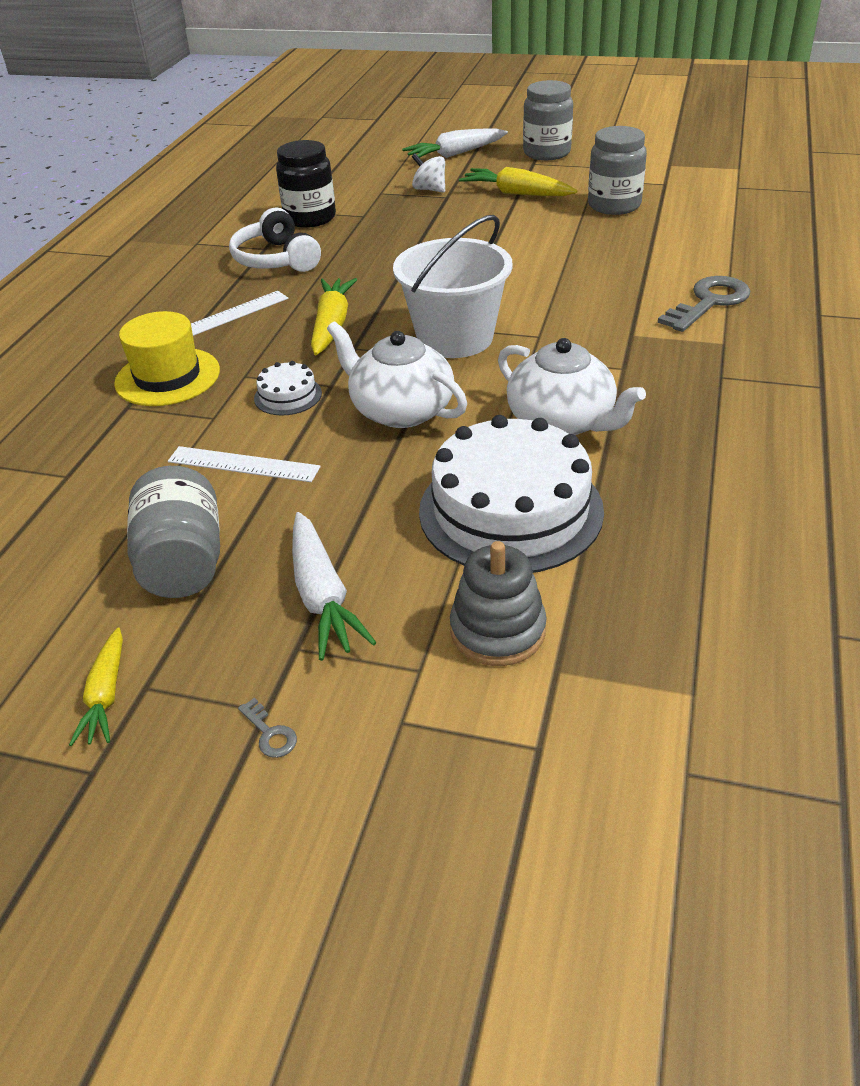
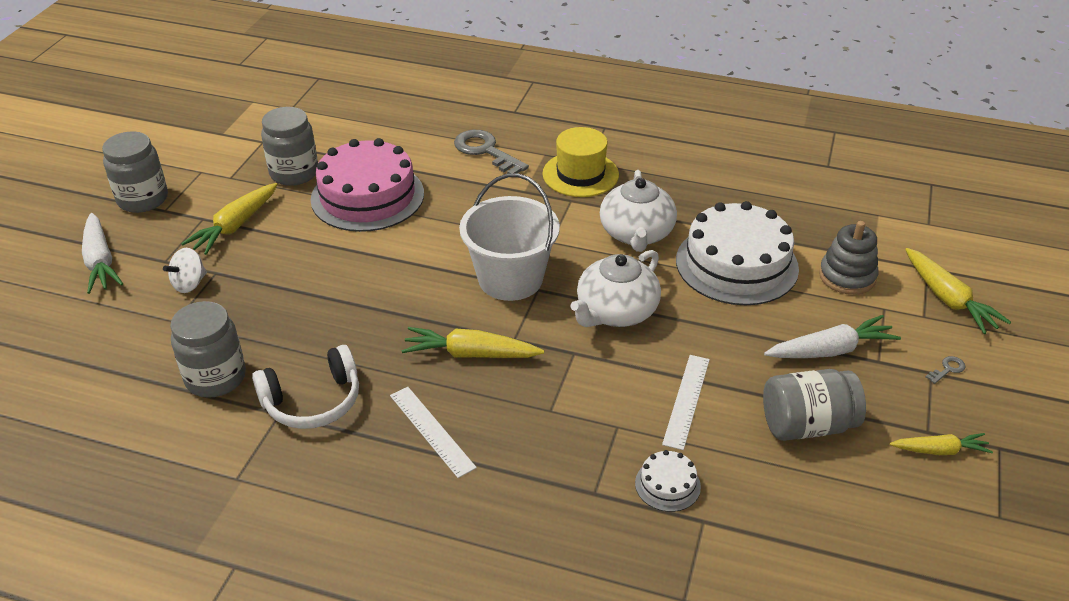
camera: 90 degrees left, 0 degrees up
yellow hat [114,311,220,406] -> yellow hat moved to [542,127,619,197]
white cake [254,361,322,416] -> white cake moved to [635,450,701,512]
black jar [276,140,336,228] -> grey jar [170,301,246,398]
white teapot [498,338,646,435] -> white teapot turned 135 degrees clockwise [600,170,677,252]
none -> pink cake [310,138,424,232]
none -> yellow carrot [905,248,1011,334]

